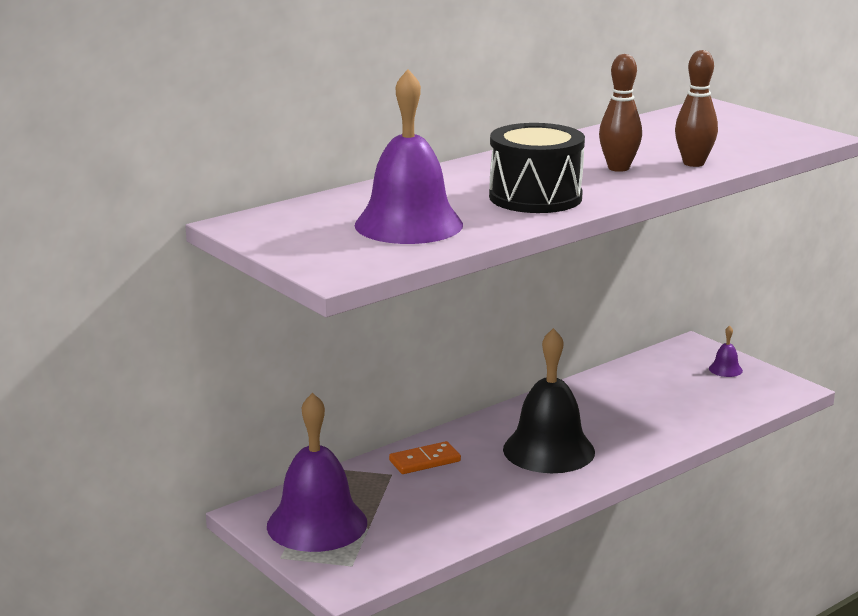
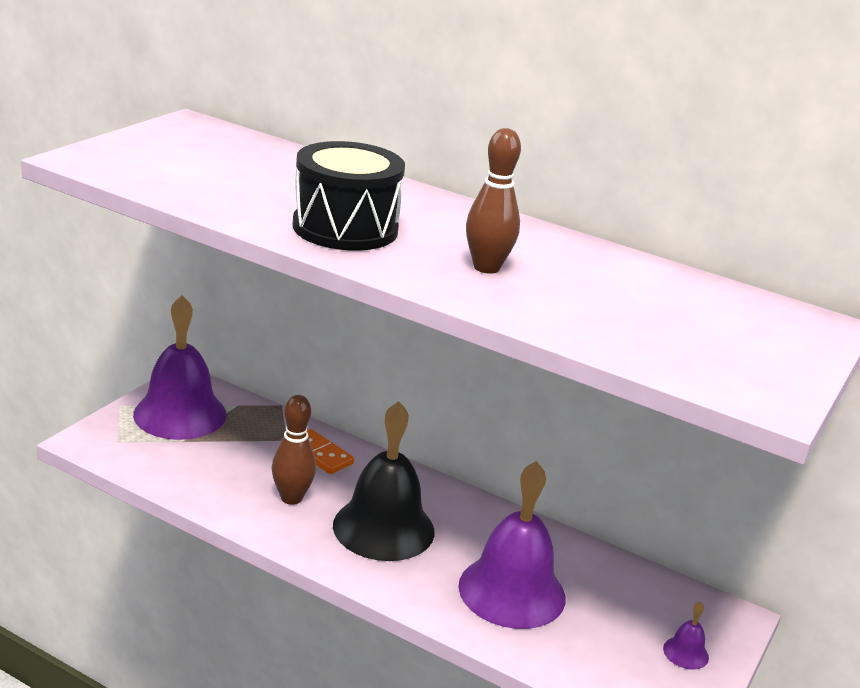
camera: 65 degrees right, 5 degrees up
purple bell [355,69,463,244] -> purple bell moved to [458,461,566,629]
brown bowling pin [675,50,718,167] -> brown bowling pin moved to [271,395,316,505]

